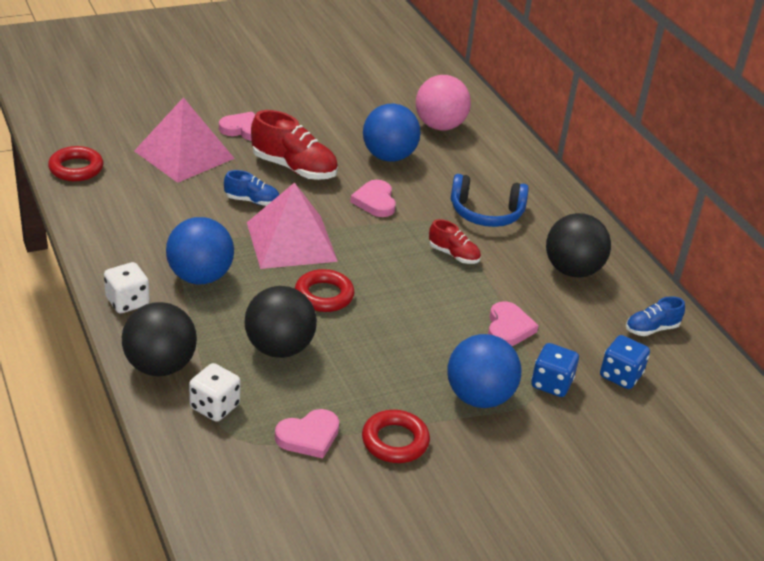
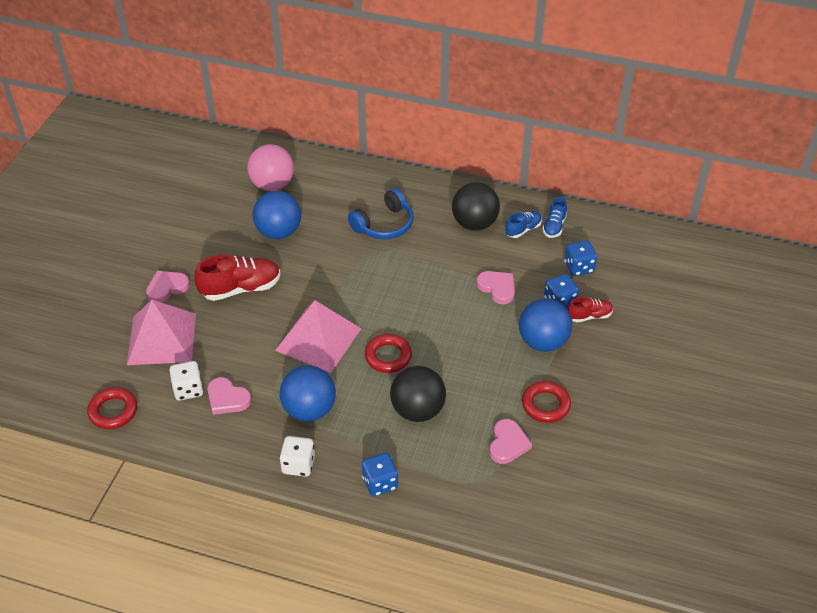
camera: 45 degrees left, 10 degrees up
black ball [122,302,197,376] -> blue dice [362,453,398,497]
white dice [189,363,241,422] -> white dice moved to [169,361,204,401]
blue shoe [224,170,279,206] -> blue shoe moved to [505,211,542,238]
pink heart [350,180,396,217] -> pink heart moved to [207,377,251,415]
red shoe [429,219,481,264] -> red shoe moved to [567,297,613,322]

